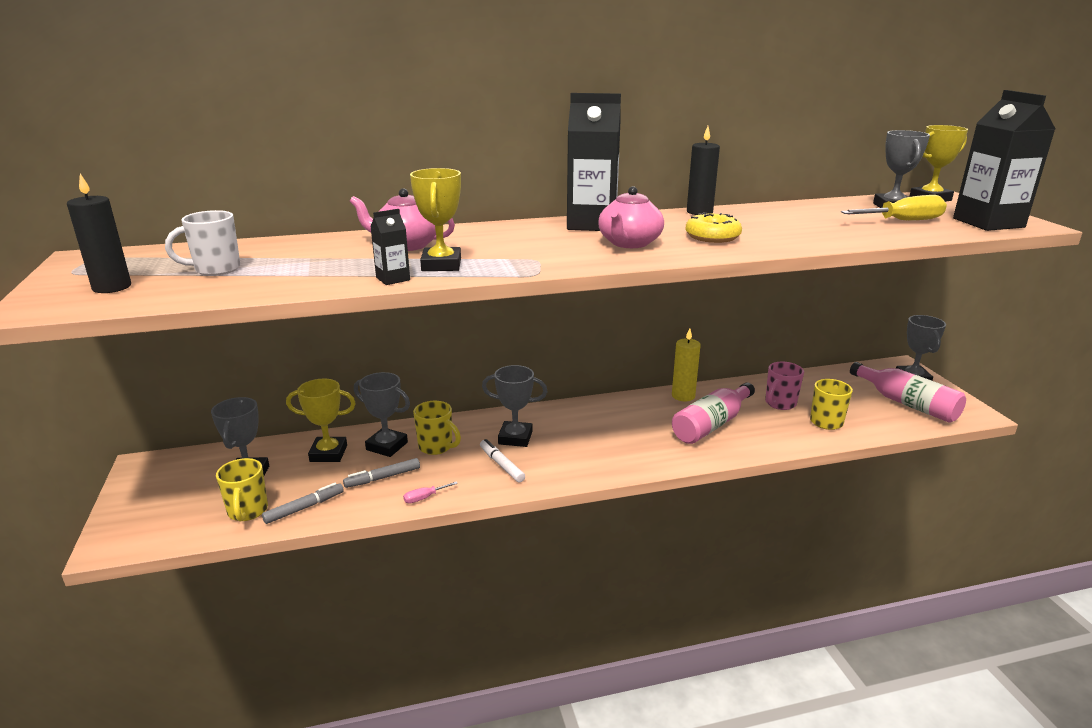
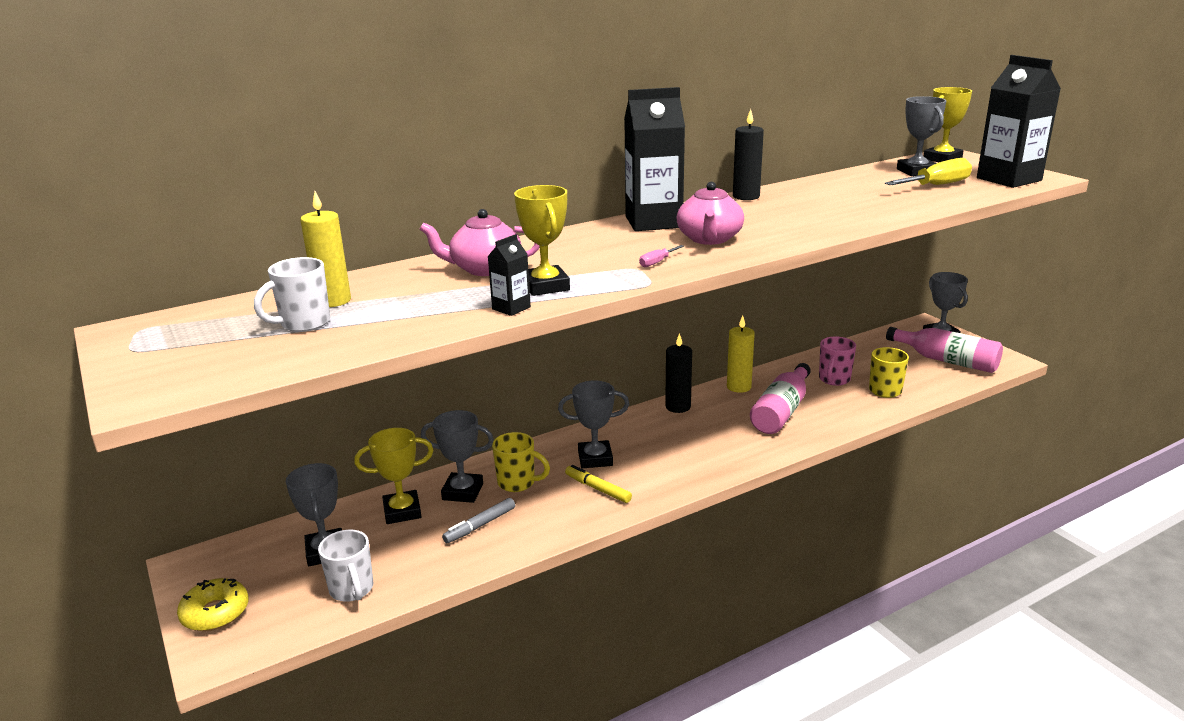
camera: 15 degrees left, 0 degrees up
black candle [67,174,131,293] -> black candle moved to [665,333,692,413]
yellow mug [216,458,268,522] -> white mug [318,530,373,602]
grey marker [262,483,344,524] -> none
pink screwdriver [403,482,458,504] -> pink screwdriver moved to [639,245,684,267]
white marker [480,439,525,483] -> yellow marker [565,465,632,503]
yellow donut [685,212,742,243] -> yellow donut moved to [177,578,249,631]
none -> yellow candle [300,191,351,307]

